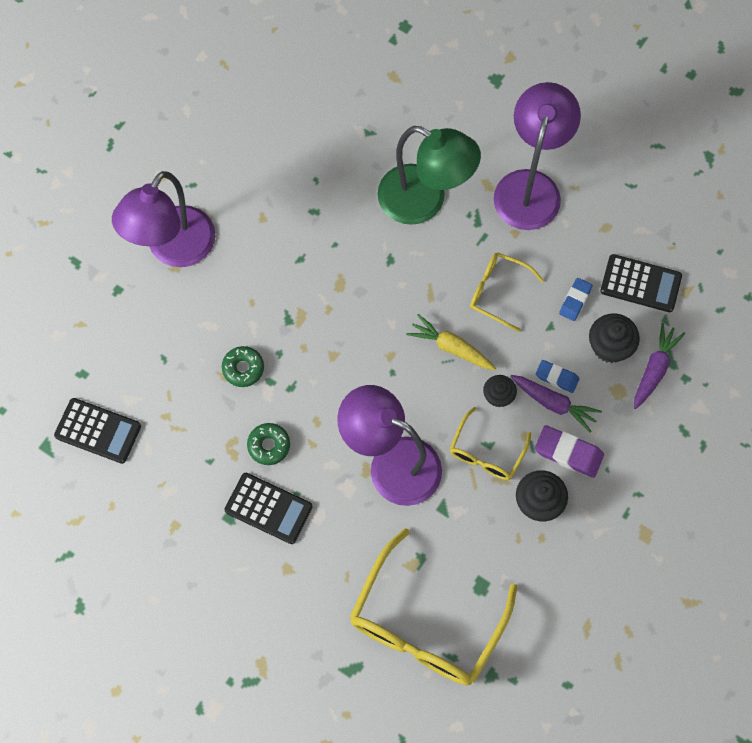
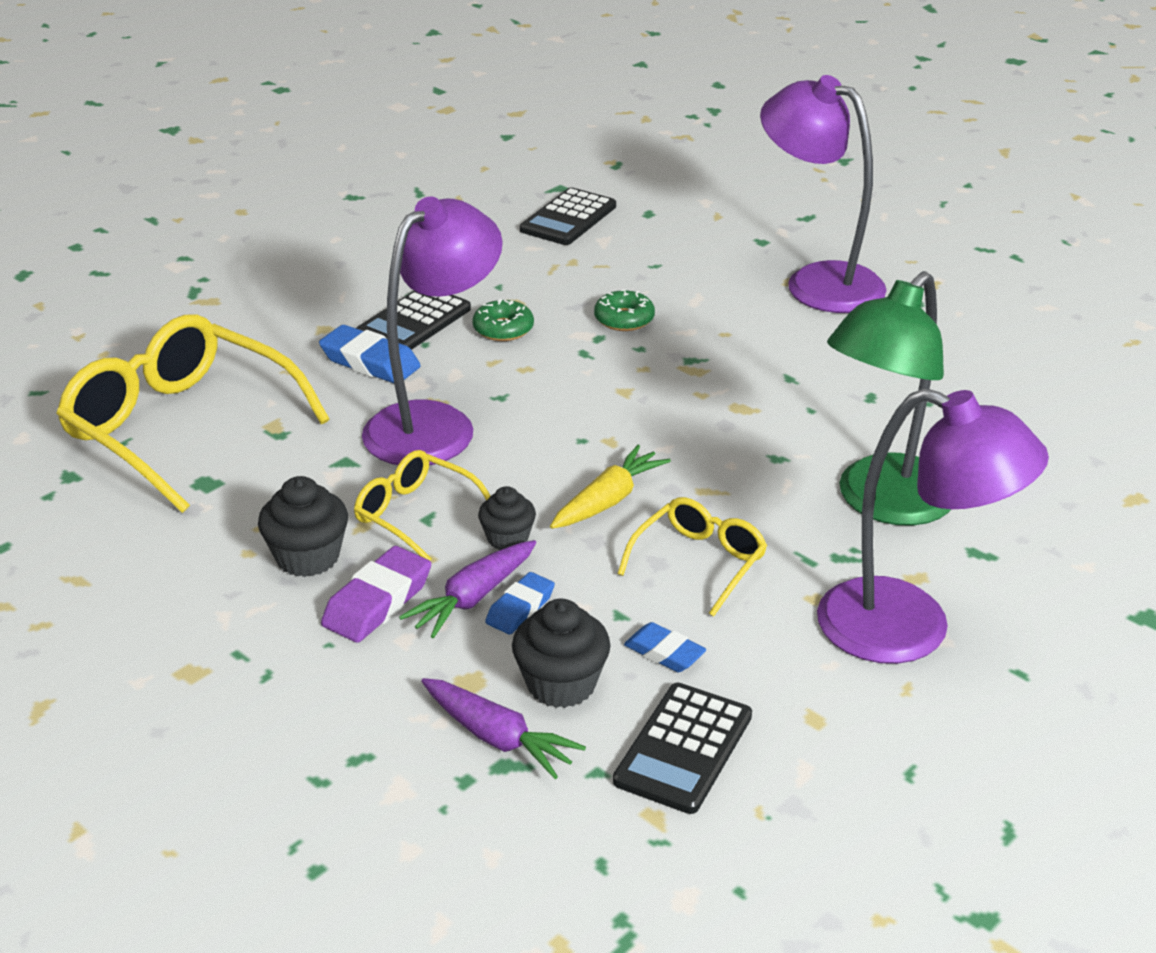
camera: 100 degrees right, 35 degrees down
none -> blue eraser [319,325,421,383]

